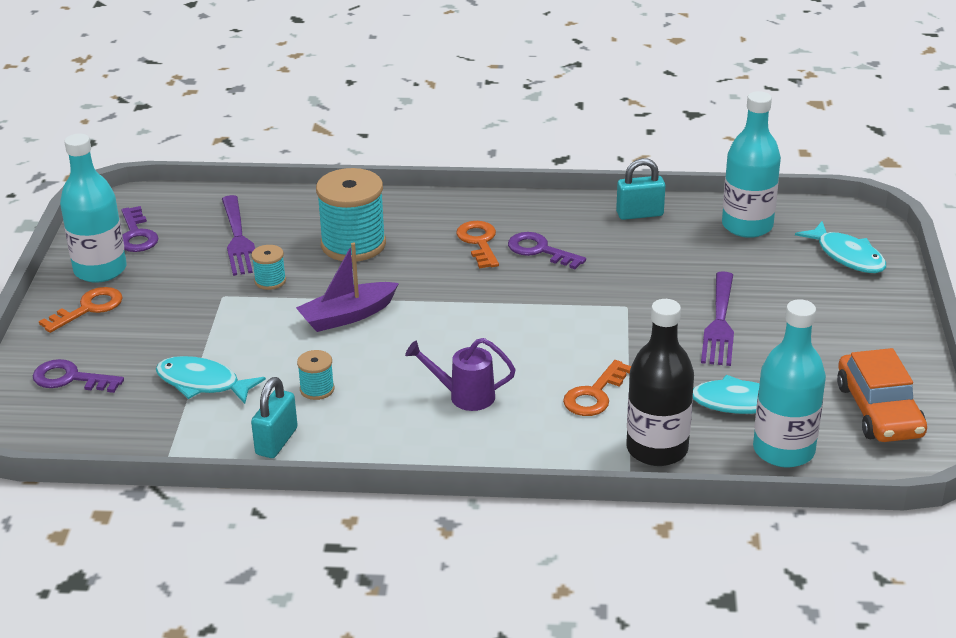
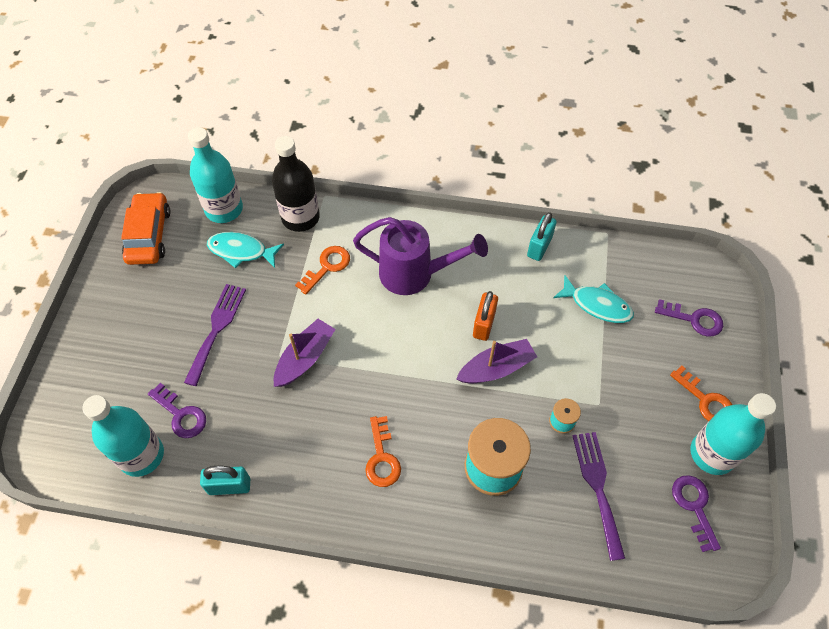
camera: 175 degrees left, 25 degrees up
orange key [39,287,123,333] -> orange key turned 90 degrees counterclockwise [670,366,732,421]
turquoise spool [297,350,334,400] -> none
purple watering can [405,338,516,411] -> purple watering can [353,217,488,295], size x1.74
purple key [508,232,586,269] -> purple key moved to [148,383,206,438]
turquoise fish [795,221,886,273] -> none
none -> purple boat [274,319,335,387]
none -> orange padlock [473,291,498,341]

